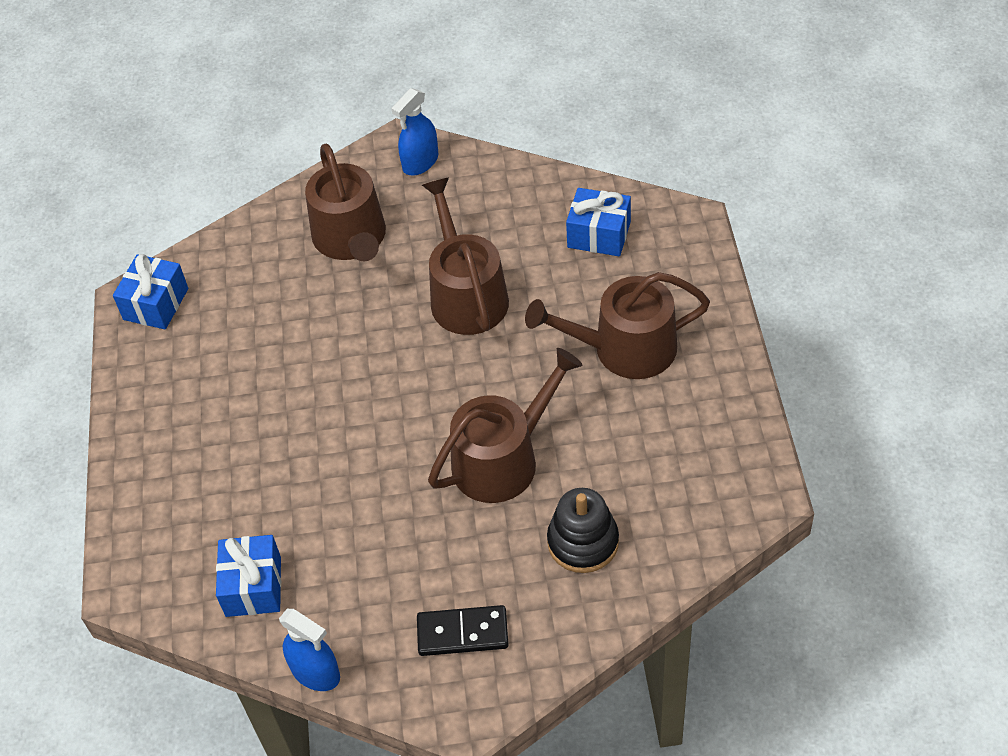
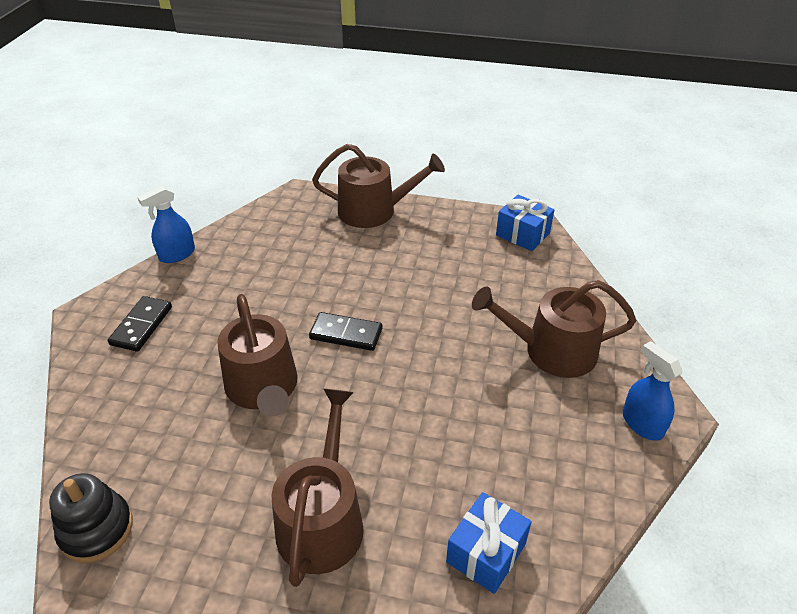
camera: 105 degrees right, 10 degrees down
blue gift [216,535,281,617] -> none
brown watering can [422,178,509,335] -> brown watering can moved to [312,144,445,228]
black stacking toy [547,488,619,573] -> black stacking toy moved to [49,473,133,563]
none -> black domino [309,312,382,351]

